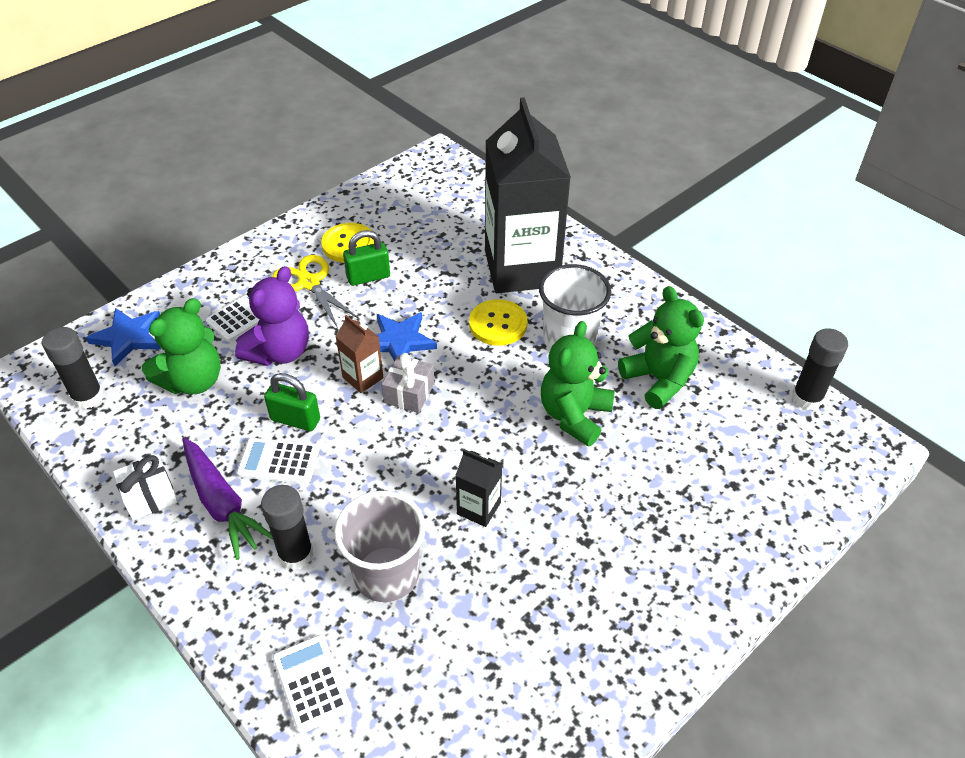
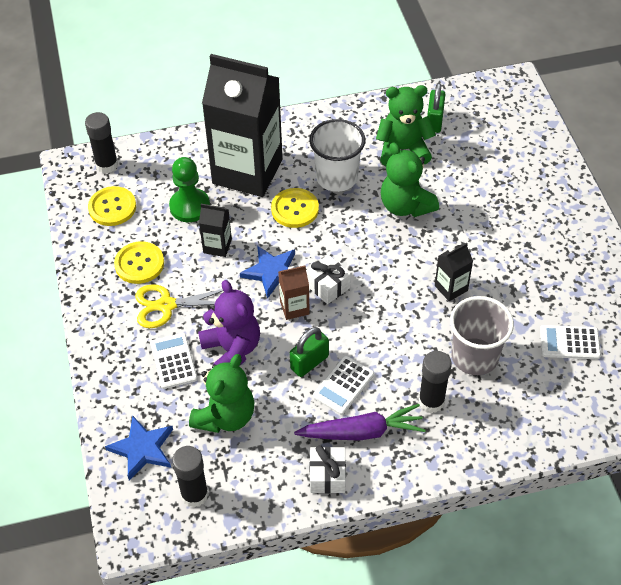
camera: 60 degrees left, 5 degrees up
green teddy bear [142,298,221,394] -> green teddy bear turned 45 degrees clockwise [189,354,254,433]
white calculator [272,634,351,734] -> white calculator moved to [540,325,601,359]
green padlock [343,230,390,286] -> green padlock moved to [427,83,445,133]
grey gift [382,353,435,413] -> white gift [306,255,351,304]
black glue stick [792,328,848,410] -> black glue stick moved to [85,112,118,173]
none -> yellow button [88,186,136,226]
none -> green pawn [169,157,210,222]
none -> black carton [199,204,232,257]

